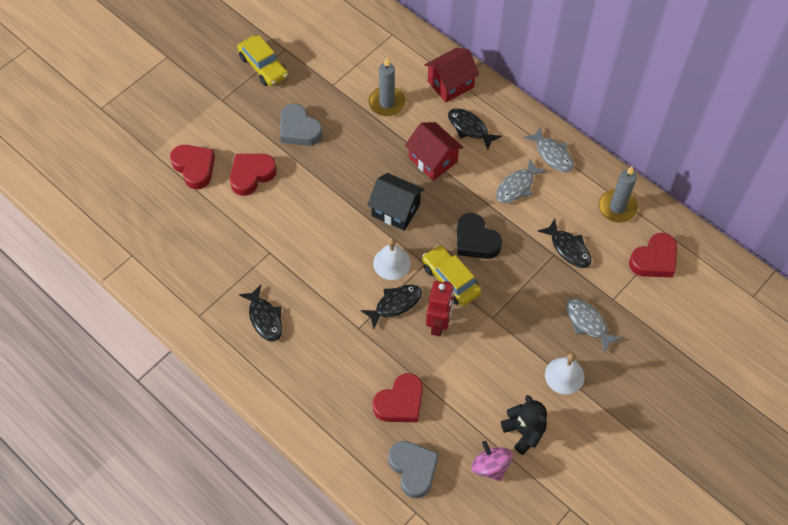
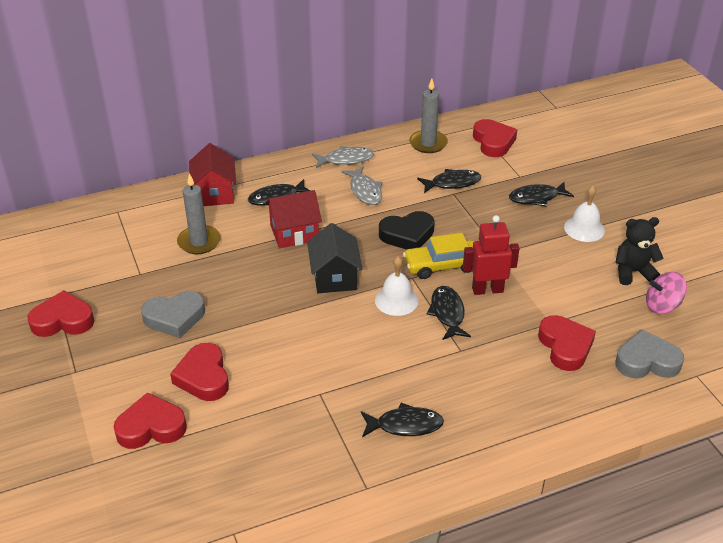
camera: 65 degrees left, 20 degrees down
yellow car [237,35,288,86] -> red heart [27,290,94,337]
black house [367,173,425,231] -> black house turned 60 degrees counterclockwise [307,223,363,293]
red robot [426,281,454,336] -> red robot turned 45 degrees counterclockwise [463,215,519,295]
grey fish [566,298,622,353] -> black fish [509,182,574,207]

